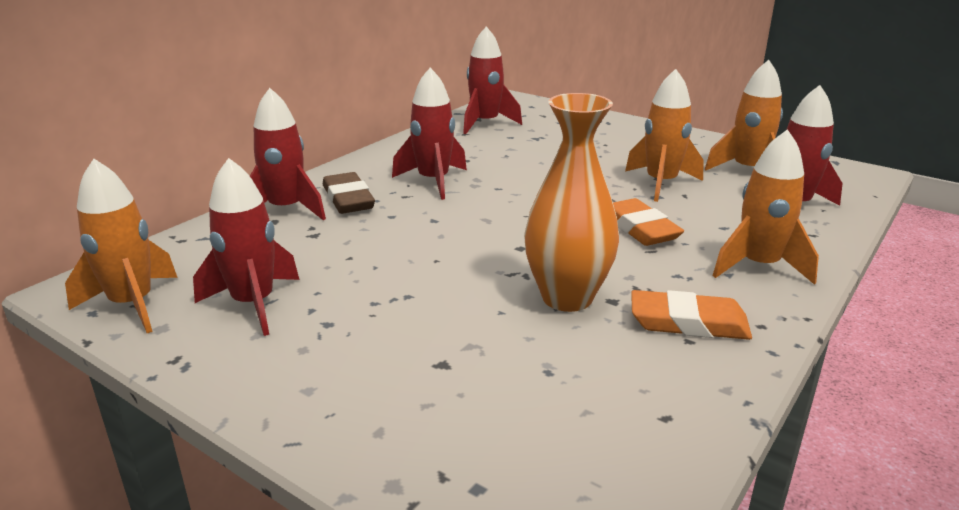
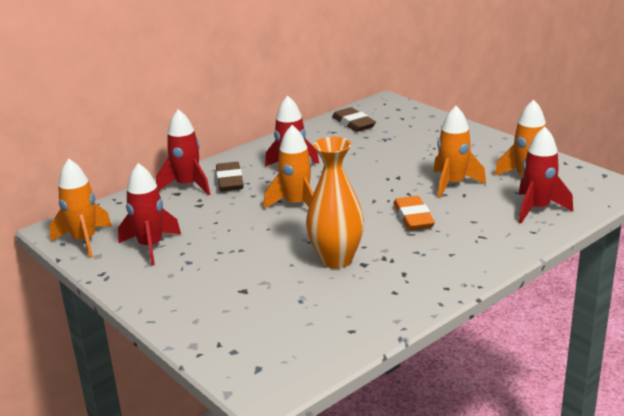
camera: 15 degrees right, 0 degrees up
red rocket [463,27,522,134] -> brown eraser [332,107,376,132]
orange eraser [631,290,752,340] -> none
orange rocket [713,129,819,285] -> orange rocket moved to [263,125,314,209]

